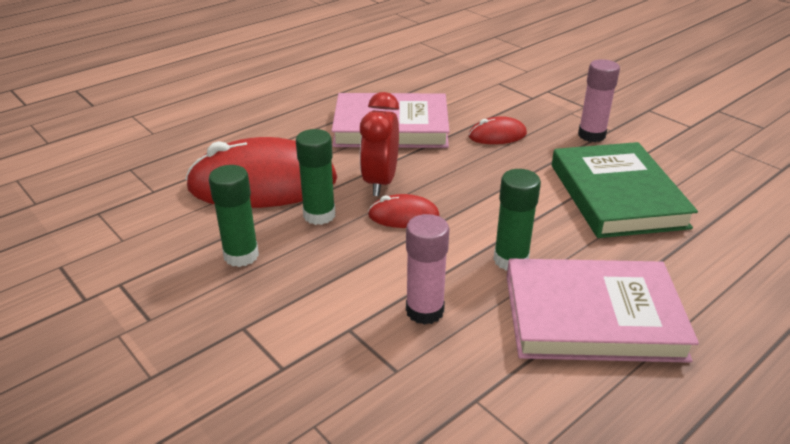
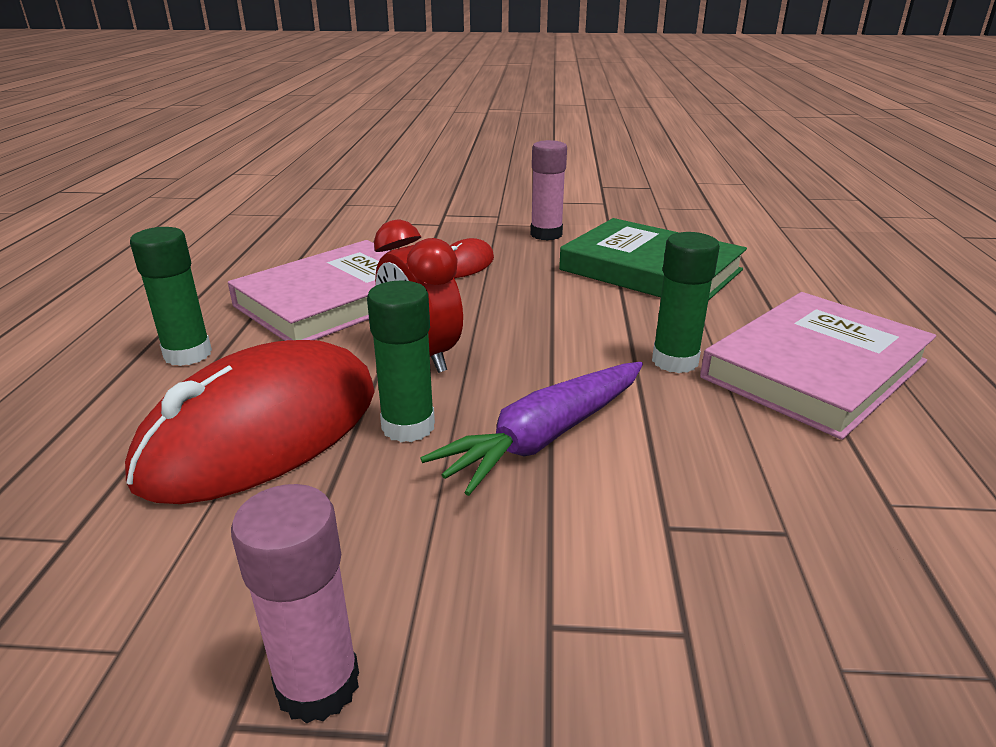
camera: 45 degrees left, 5 degrees down
green glue stick [209,165,259,267] -> green glue stick moved to [130,227,212,366]
red mouse [368,194,440,228] -> none
pink glue stick [406,214,449,325] -> pink glue stick moved to [231,484,359,724]
none -> purple carrot [420,362,643,496]

